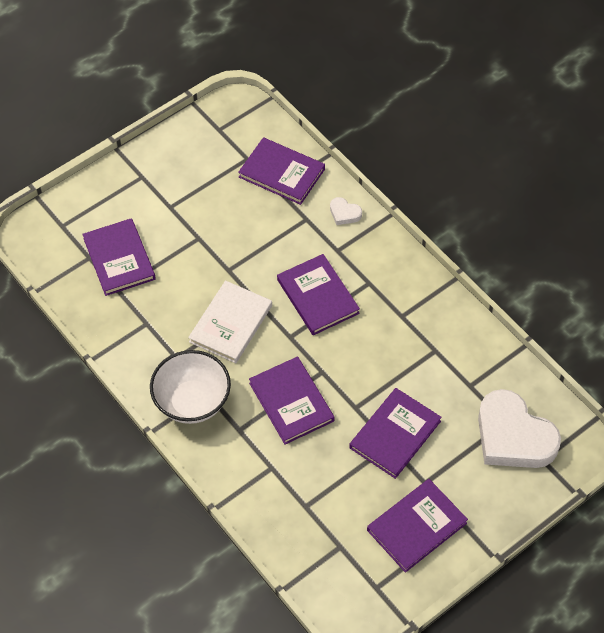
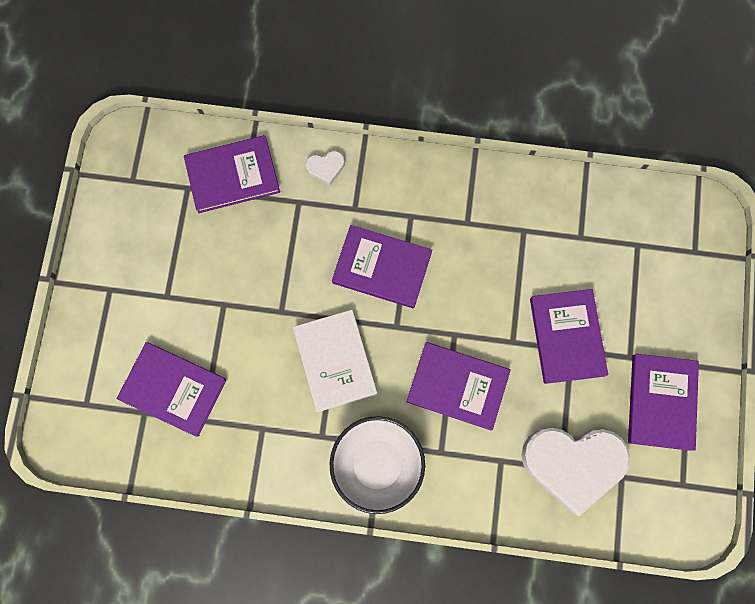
camera: 45 degrees left, 20 degrees up
white heart [478,389,561,468] -> white heart moved to [521,428,631,516]

